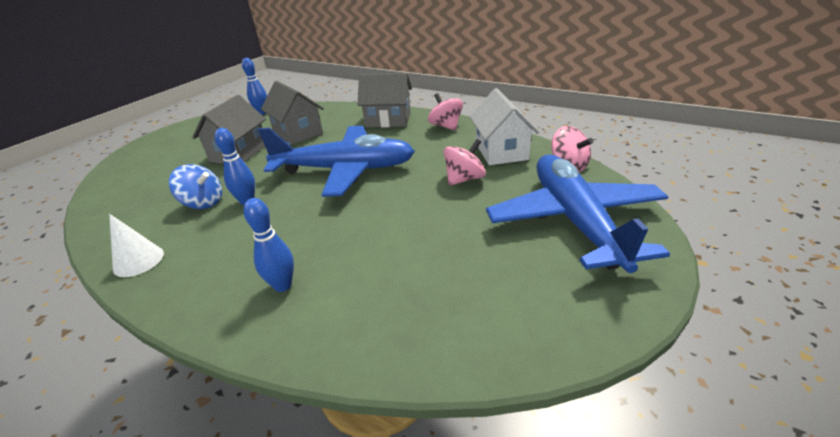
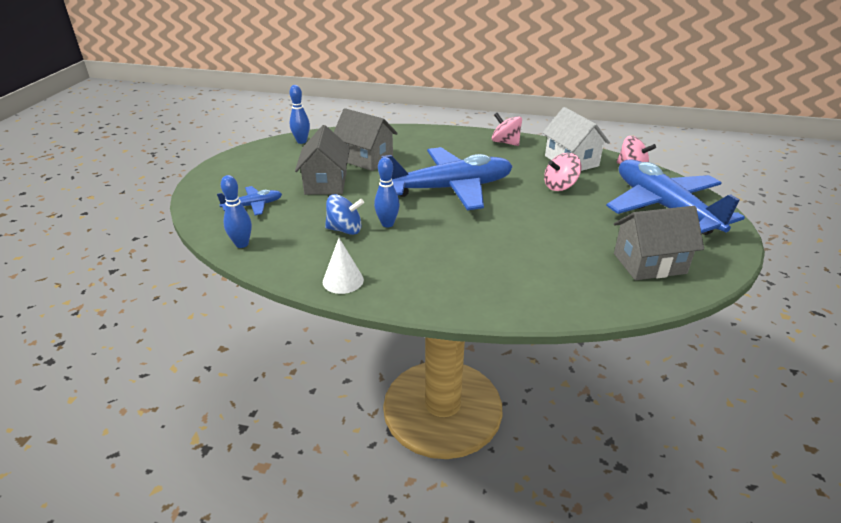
camera: 20 degrees left, 0 degrees up
blue bowling pin [243,198,294,292] -> blue bowling pin moved to [221,175,252,248]
grey house [358,73,412,127] -> grey house moved to [614,206,704,280]
pink spinning top [443,139,486,186] -> pink spinning top turned 150 degrees counterclockwise [544,153,581,191]
none -> blue plane [217,186,282,215]

